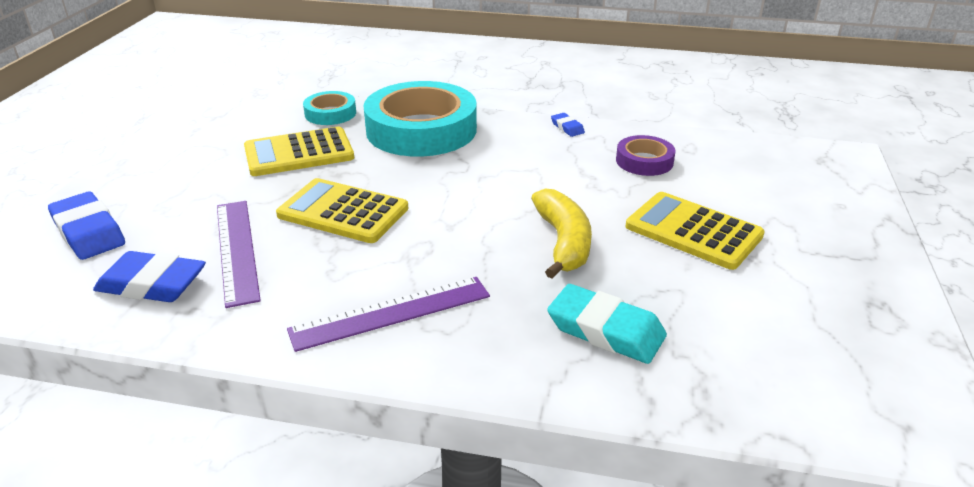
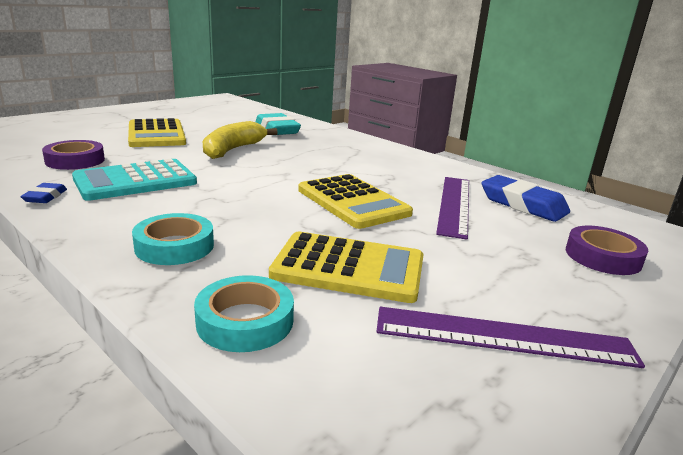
camera: 150 degrees left, 10 degrees down
blue eraser [48,192,125,260] -> purple tape [566,226,648,275]
purple ruler [287,277,490,352] -> purple ruler moved to [376,307,645,368]
turquoise tape [363,81,477,156] -> turquoise tape [132,213,214,265], size x0.48
none -> turquoise calculator [72,159,197,201]

